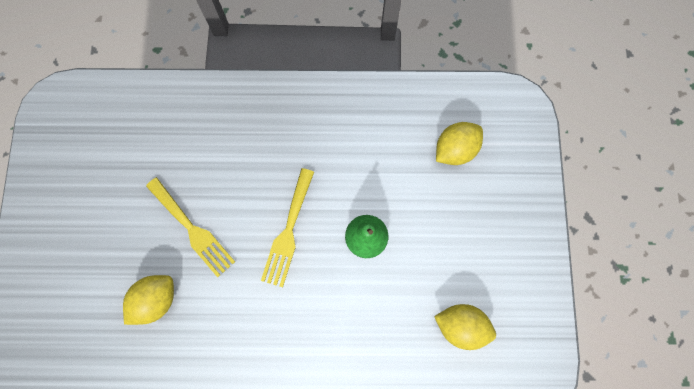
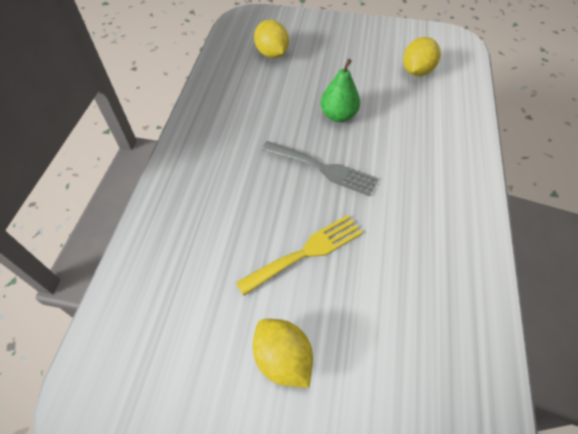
camera: 80 degrees left, 20 degrees down
yellow lemon [123,275,174,325] -> yellow lemon moved to [253,319,313,388]
yellow fork [261,168,314,287] -> grey fork [262,141,378,196]

